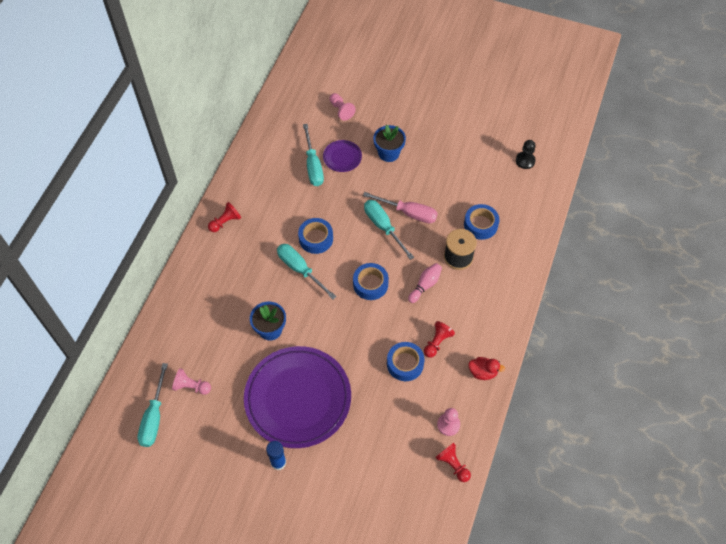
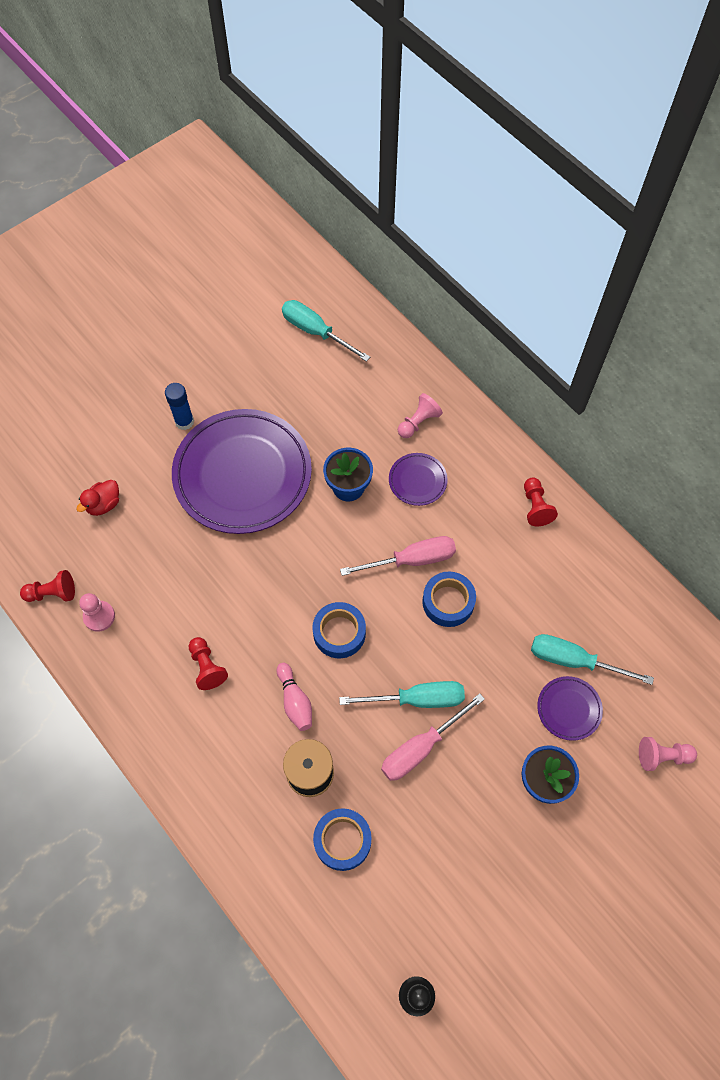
camera: 120 degrees right, 5 degrees up
pink pawn [172,368,211,395] -> pink pawn moved to [398,393,443,438]
turquoise screwdriver [277,244,337,299] -> pink screwdriver [340,536,456,576]
blue tape [387,342,425,381] -> none
red duck [468,357,505,380] -> red duck moved to [77,480,119,516]
none -> purple plate [389,453,448,506]

